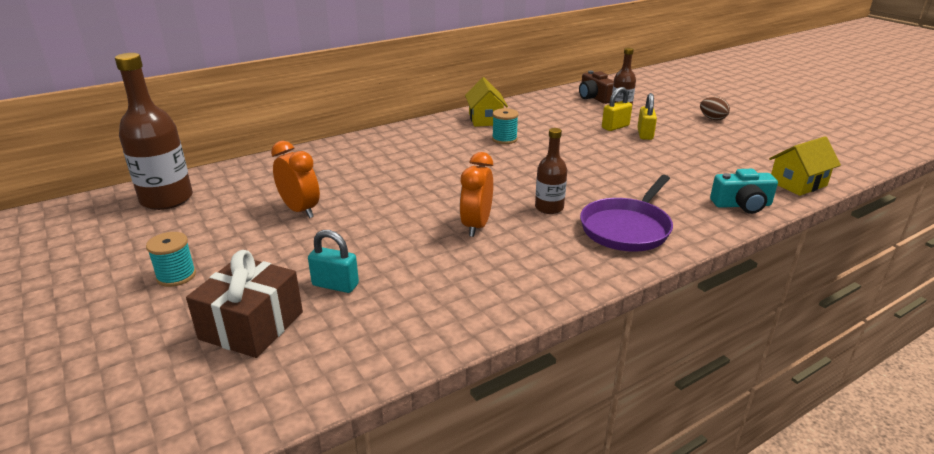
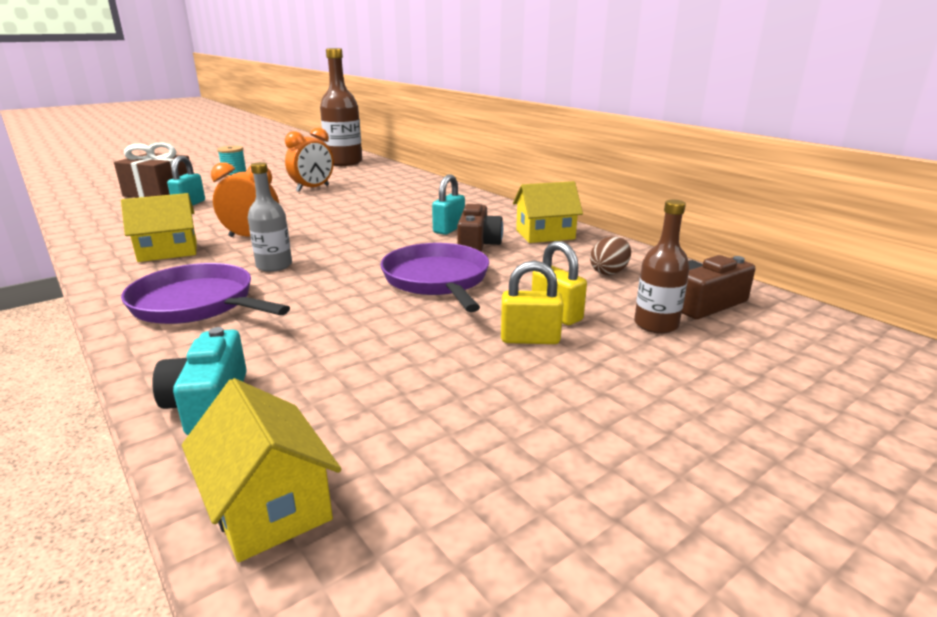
camera: 85 degrees right, 5 degrees down
turquoise spool [492,108,519,144] -> brown camera [457,204,503,252]
brown bottle [535,128,567,214] -> grey bottle [248,162,292,272]
brown egg [700,97,730,121] -> brown egg moved to [590,236,631,275]
none -> yellow house [121,193,197,262]
none -> purple pan [380,243,489,312]
none -> turquoise padlock [432,174,465,235]

